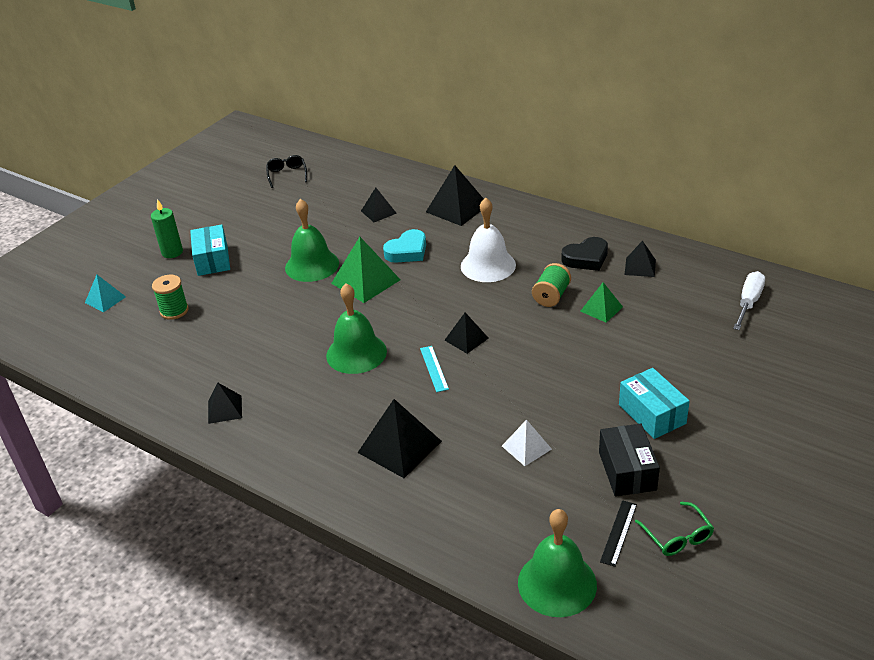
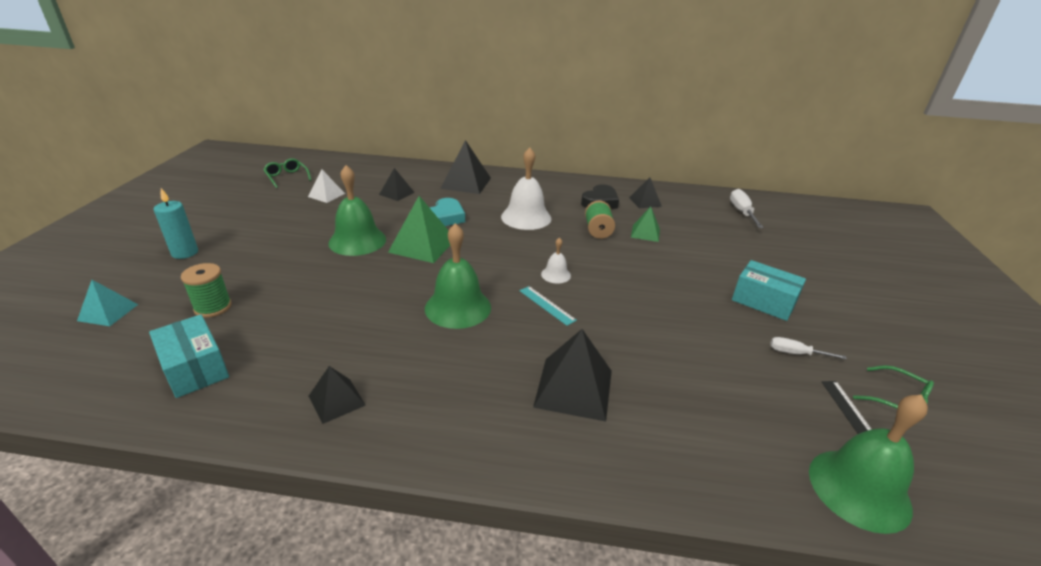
camera: 30 degrees left, 5 degrees down
green candle [151,199,183,258] -> turquoise candle [153,188,198,259]
turquoise box [190,225,230,276] -> turquoise box moved to [149,314,229,398]
black glasses [266,155,307,188] -> green glasses [263,158,311,188]
black pyramid [445,313,489,354] -> white bell [541,237,571,283]
white pyramid [502,419,552,466] -> white pyramid moved to [308,170,345,203]
black box [599,424,660,497] -> white screwdriver [770,337,847,360]

